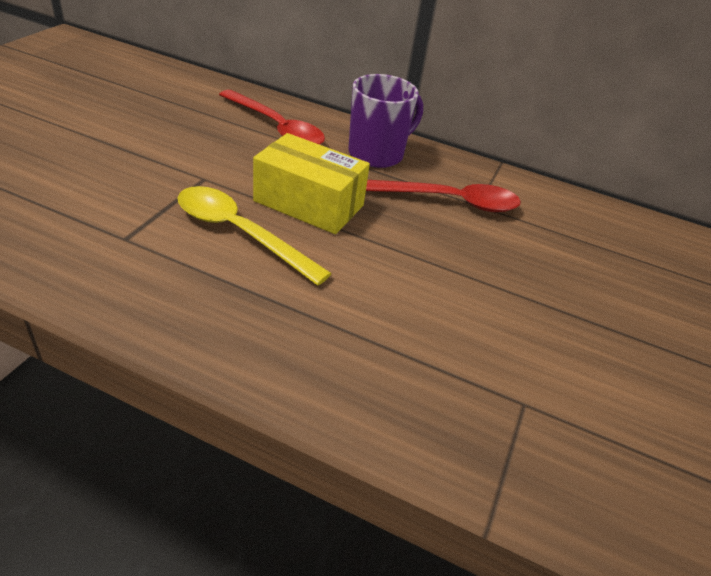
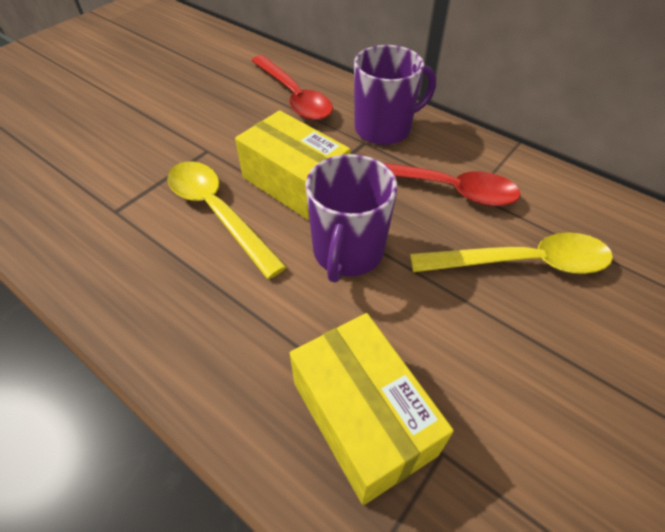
camera: 20 degrees right, 10 degrees up
none -> yellow box [290,313,454,505]
none -> purple mug [305,154,398,283]
none -> yellow spoon [410,232,613,274]

